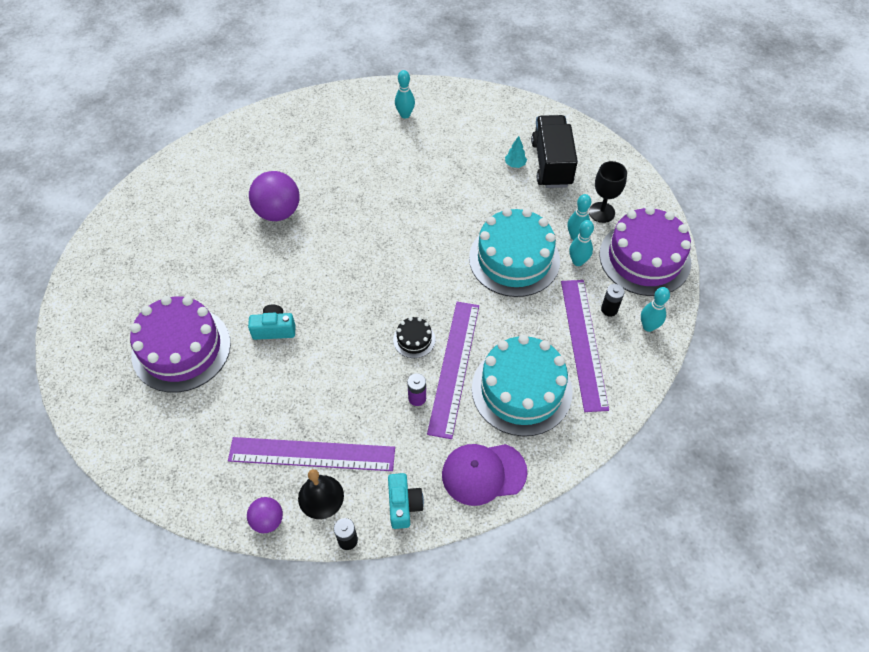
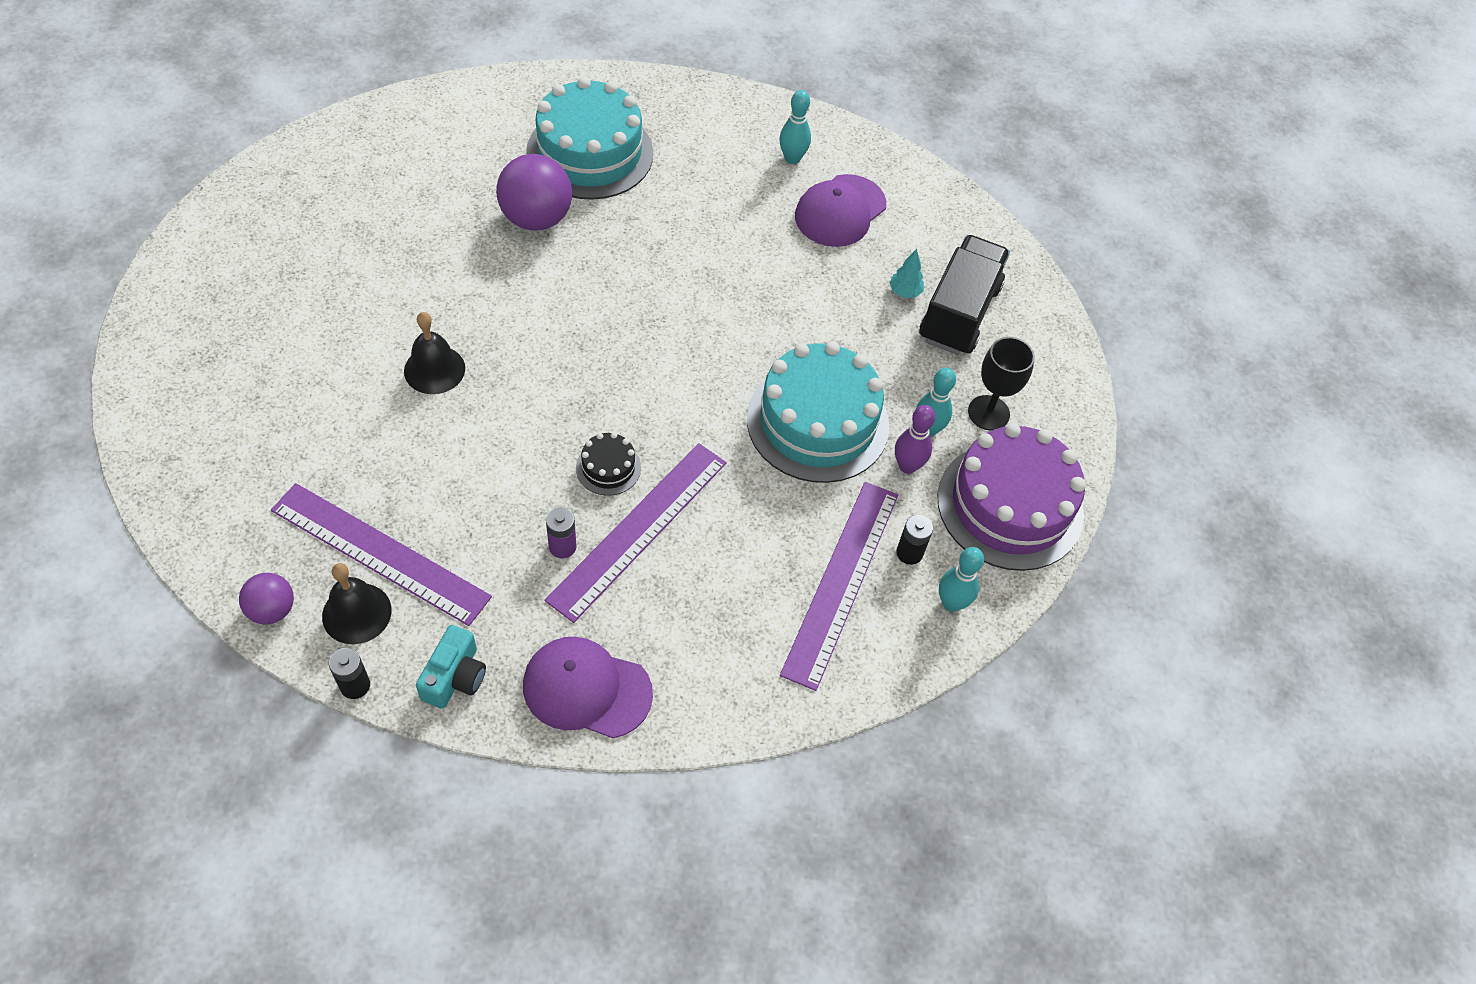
camera: 20 degrees right, 0 degrees up
purple cake [130,296,231,393] -> none
turquoise camera [248,305,296,340] -> black bell [404,312,465,394]
turquoise cake [472,335,573,436] -> turquoise cake moved to [526,77,653,200]
turquoise bowling pin [569,220,594,266] -> purple bowling pin [895,405,935,474]
none -> purple cap [795,174,886,247]

